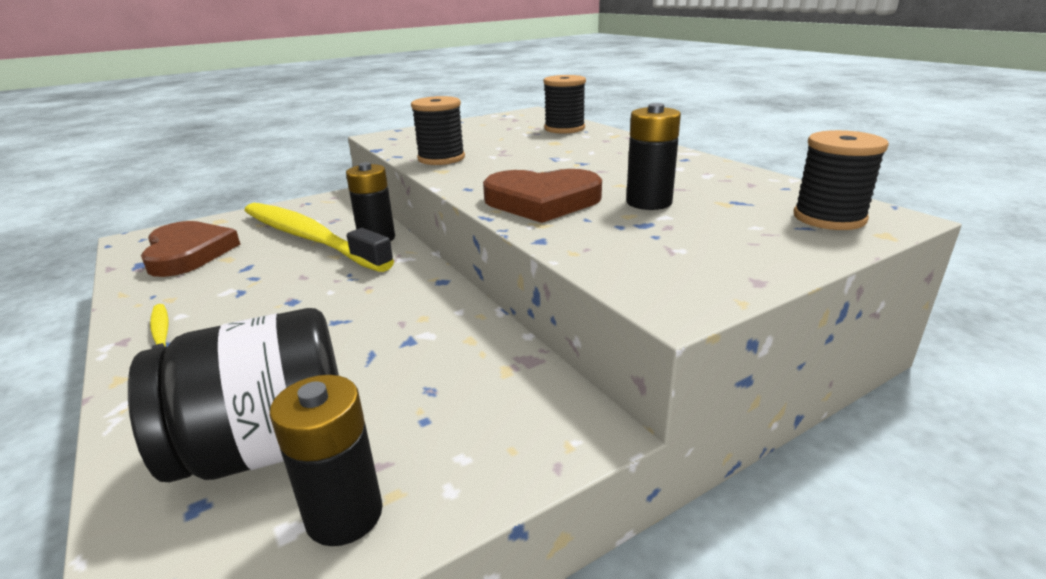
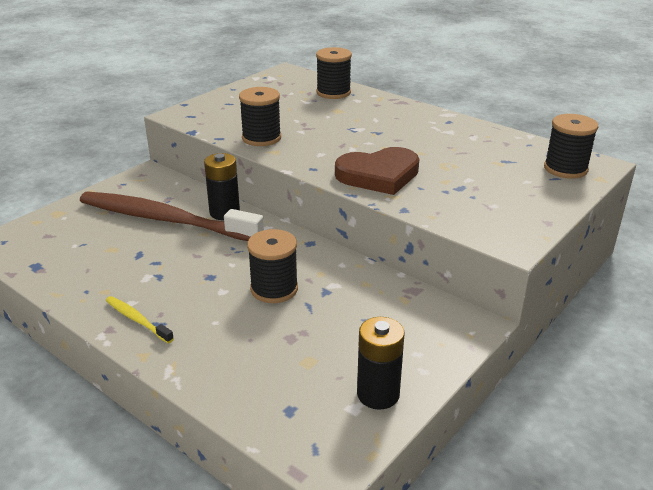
camera: 20 degrees left, 5 degrees up
black jar [128,308,339,482] -> none
brown heart [141,221,240,277] -> none
yellow toothbrush [244,203,394,272] -> brown toothbrush [80,192,264,241]
black battery [626,103,681,210] -> none
none -> black spool [247,229,298,303]

